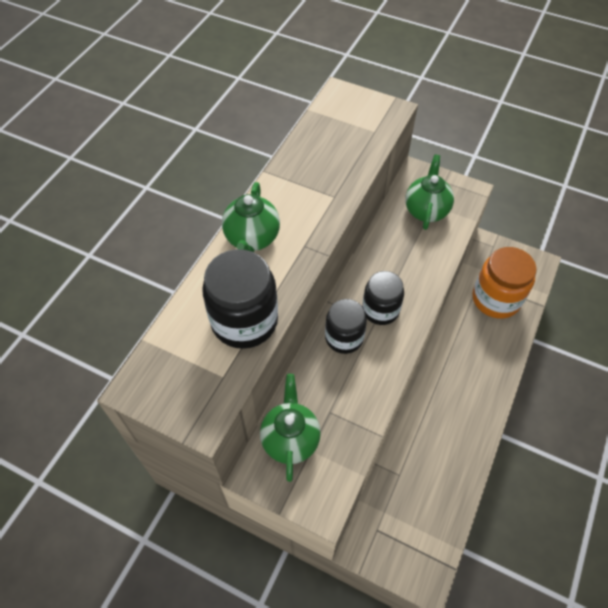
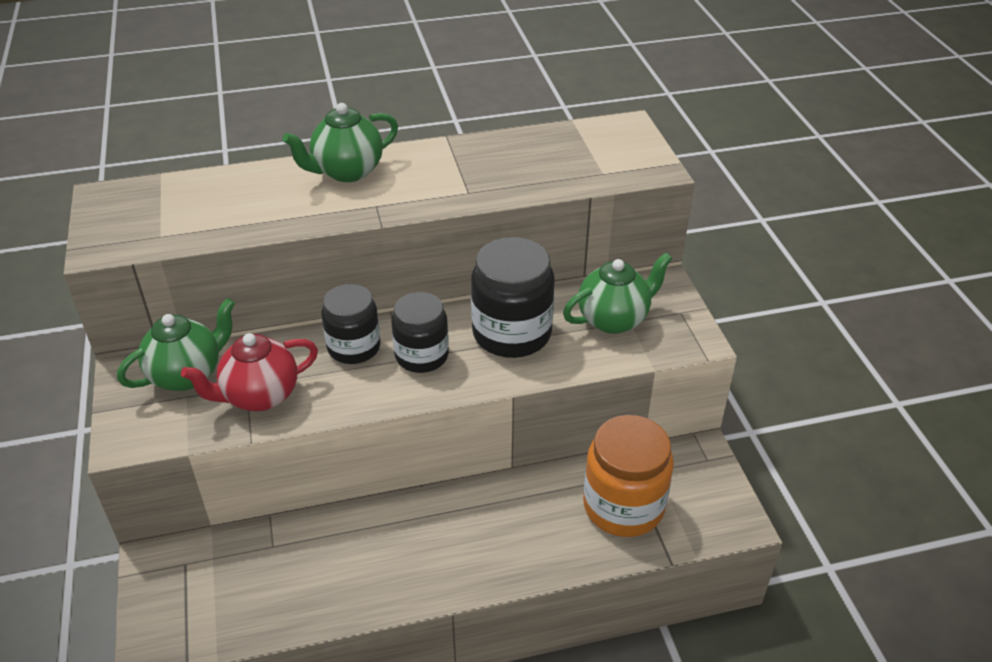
camera: 50 degrees right, 15 degrees down
black jar [202,249,278,349] -> black jar moved to [471,237,555,358]
none -> red teapot [181,333,318,411]

